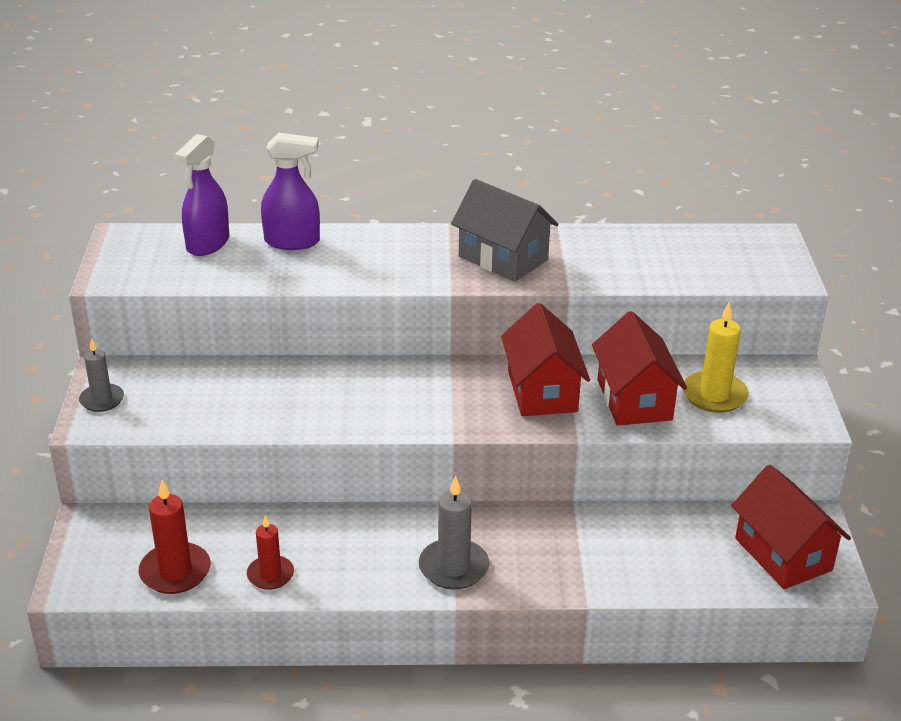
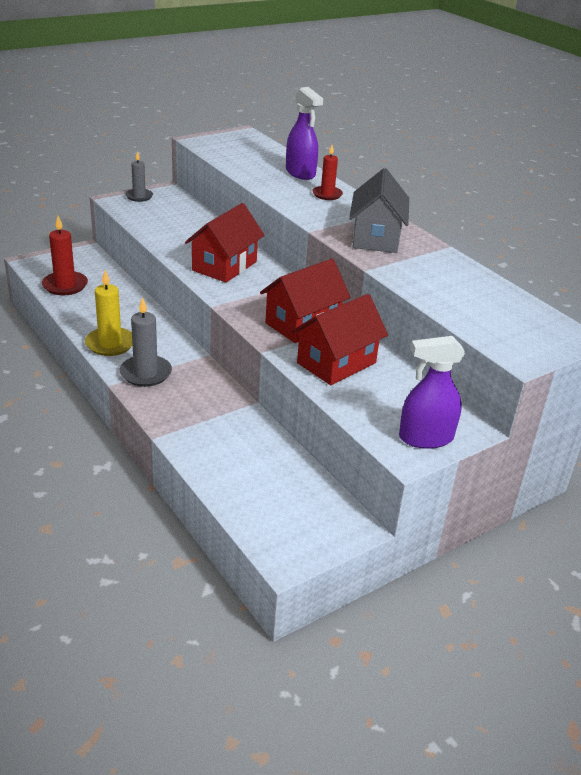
camera: 55 degrees right, 0 degrees up
purple spray bottle [174,134,229,256] -> purple spray bottle moved to [399,336,465,449]
red candle [247,515,294,590] -> red candle moved to [312,145,343,200]
yellow candle [682,302,749,413] -> yellow candle moved to [85,270,132,356]
red house [731,464,851,589] -> red house moved to [185,203,265,283]

